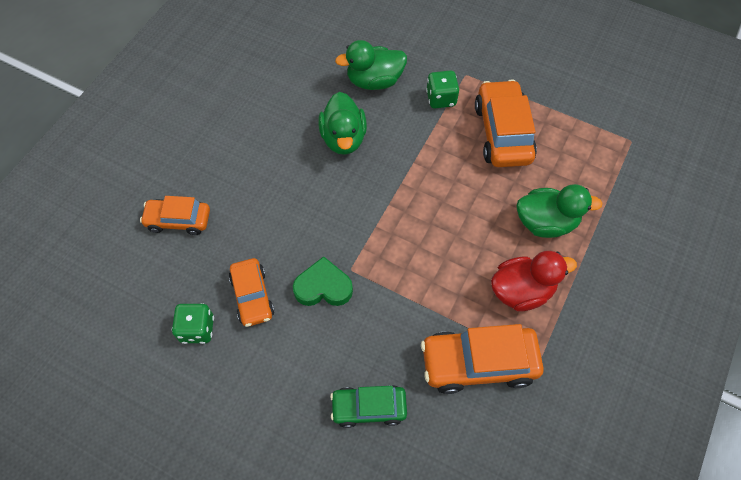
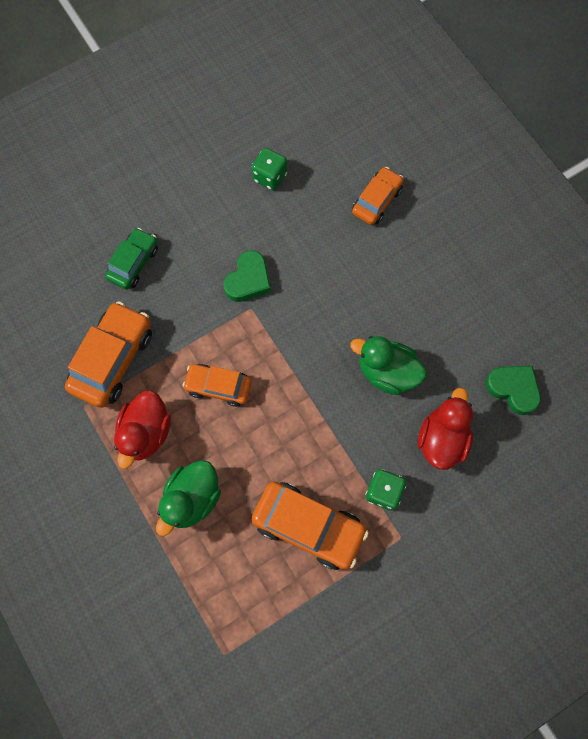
camera: 120 degrees right, 10 degrees up
orange car [229,258,274,327] -> orange car moved to [182,364,252,407]
green duck [335,40,407,90] -> red duck [418,388,473,470]
none -> green heart [485,366,541,415]

